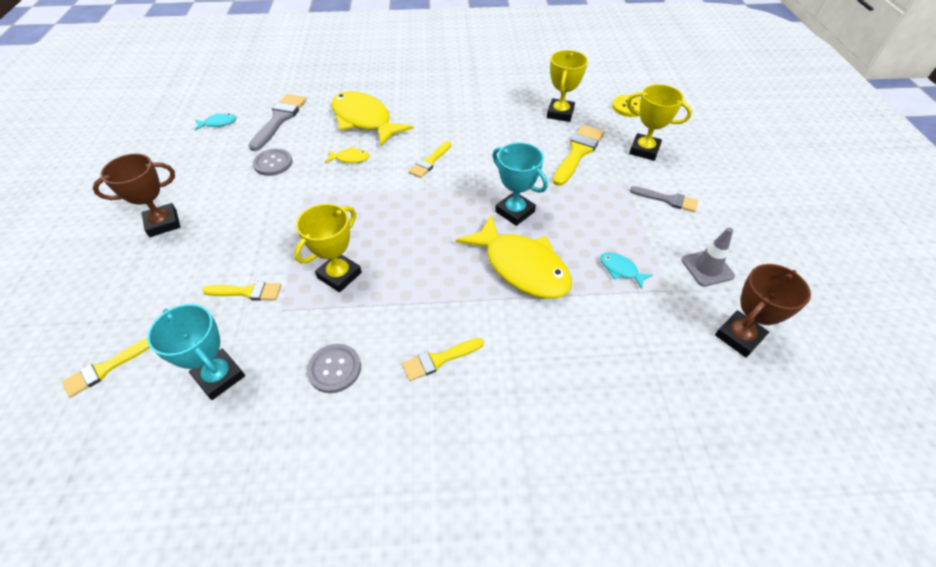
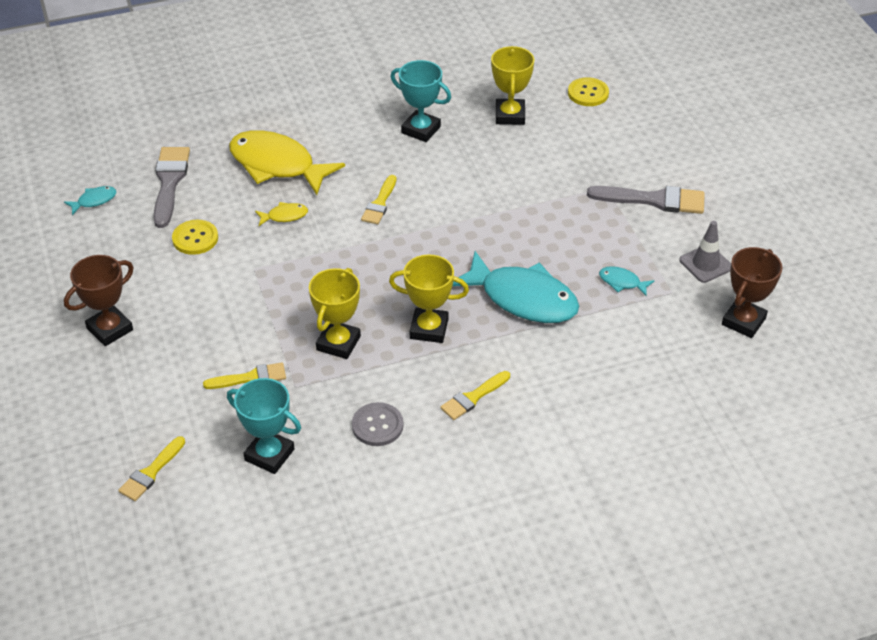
camera: 15 degrees left, 5 degrees down
grey button [253,149,293,176] -> yellow button [172,220,218,255]
yellow fish [456,214,572,299] -> turquoise fish [453,251,579,323]
turquoise trophy [492,143,548,226] -> turquoise trophy moved to [391,60,451,142]
yellow brush [553,125,604,186] -> none
yellow trophy [627,84,692,161] -> yellow trophy moved to [389,254,469,343]
grey brush [630,186,698,212] -> grey brush [587,186,705,214], size x1.61

